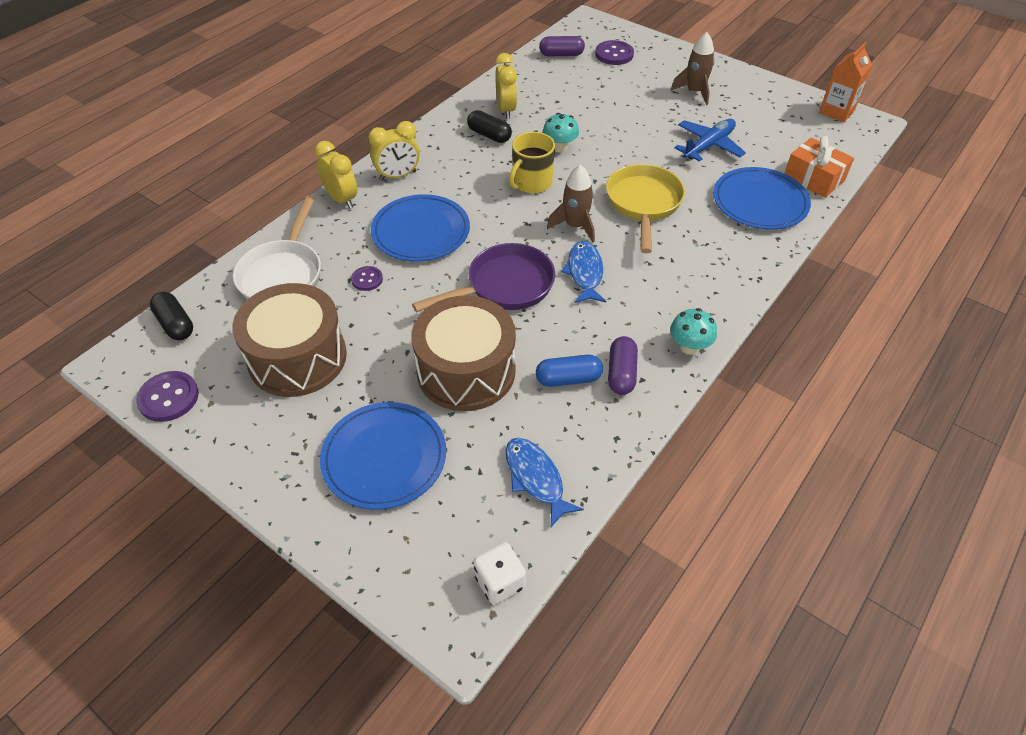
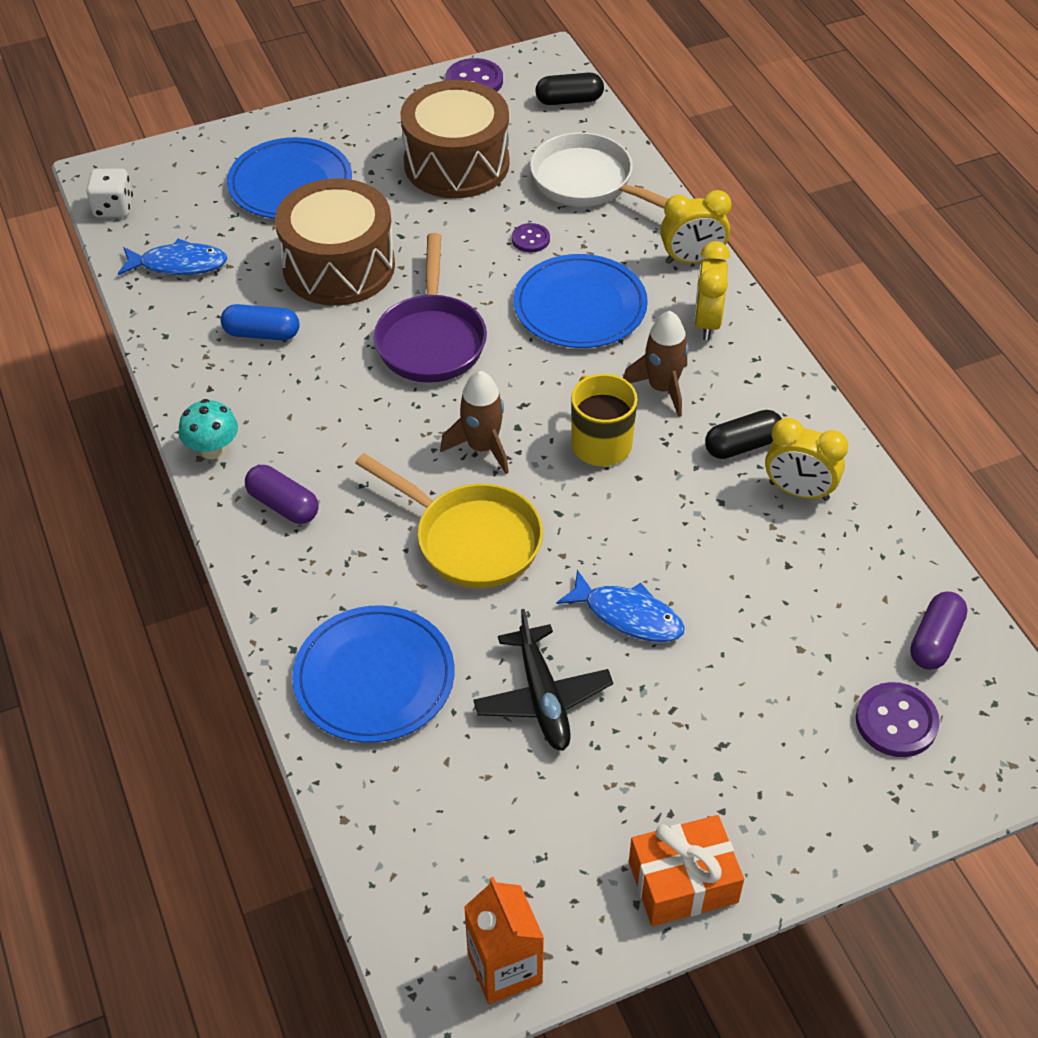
camera: 120 degrees right, 0 degrees up
blue capsule [536,355,603,387] -> blue capsule turned 75 degrees clockwise [221,304,299,340]
turquoise mushroom [543,113,579,153] -> none
blue fish [561,241,606,303] -> blue fish moved to [556,570,685,642]
purple capsule [608,336,638,395] -> purple capsule moved to [245,465,318,524]
brown rocket [671,32,715,105] -> brown rocket moved to [623,311,688,417]
blue plane [674,119,746,162] -> black plane [473,609,613,751]
orange gift [784,136,854,198] -> orange gift moved to [629,815,744,926]

